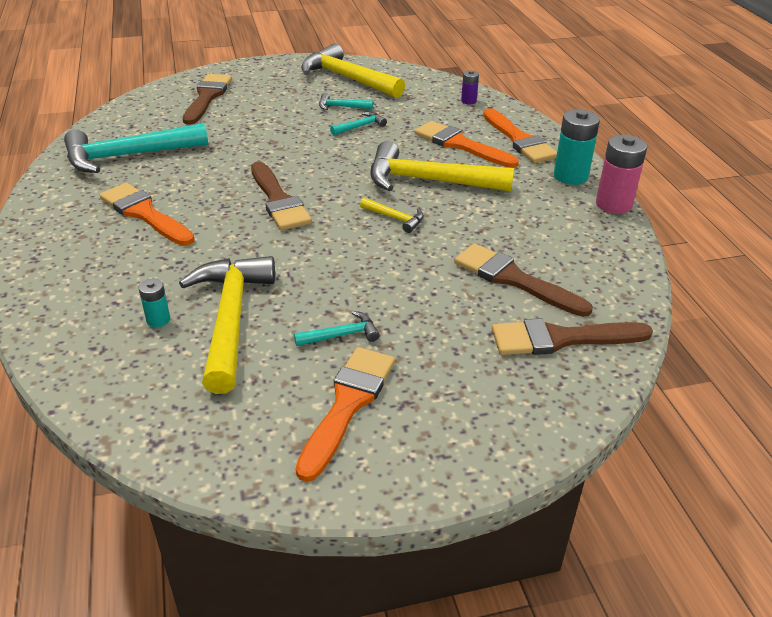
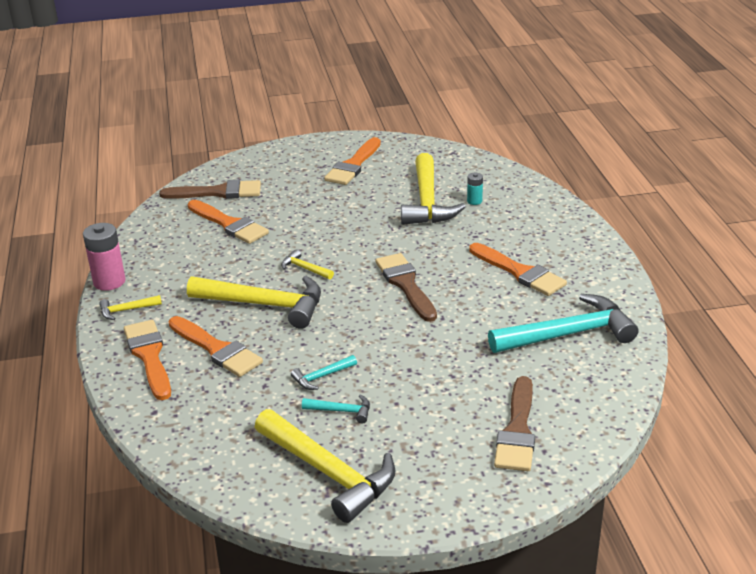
camera: 175 degrees left, 5 degrees down
turquoise hammer [294,311,380,346] -> none
brown brush [454,243,593,317] -> orange brush [188,200,269,244]
purple battery [461,70,479,104] -> none
turquoise battery [554,109,600,185] -> yellow hammer [99,295,162,320]

